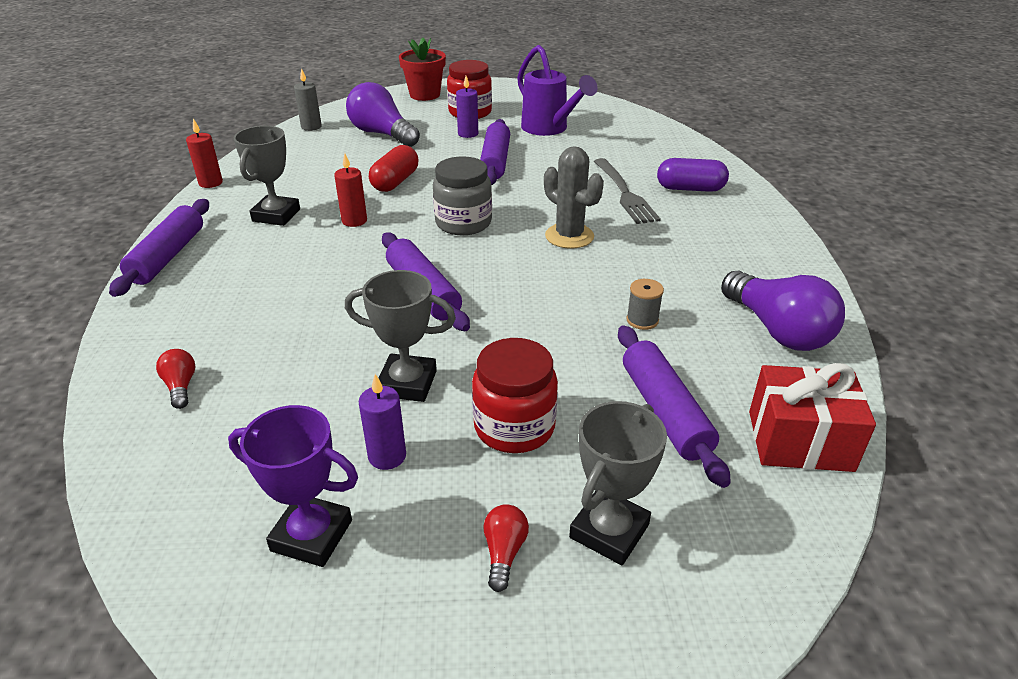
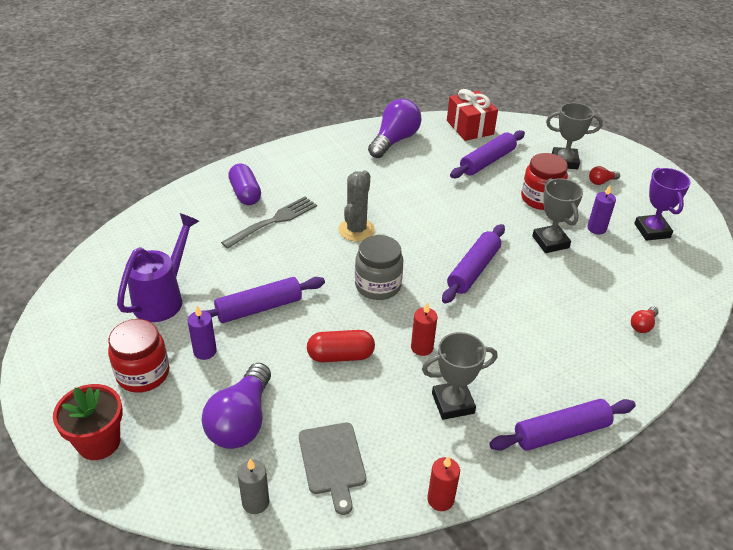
camera: 120 degrees left, 5 degrees up
grey spool [626,279,664,330] -> none
none -> grey cutting board [299,423,366,515]

